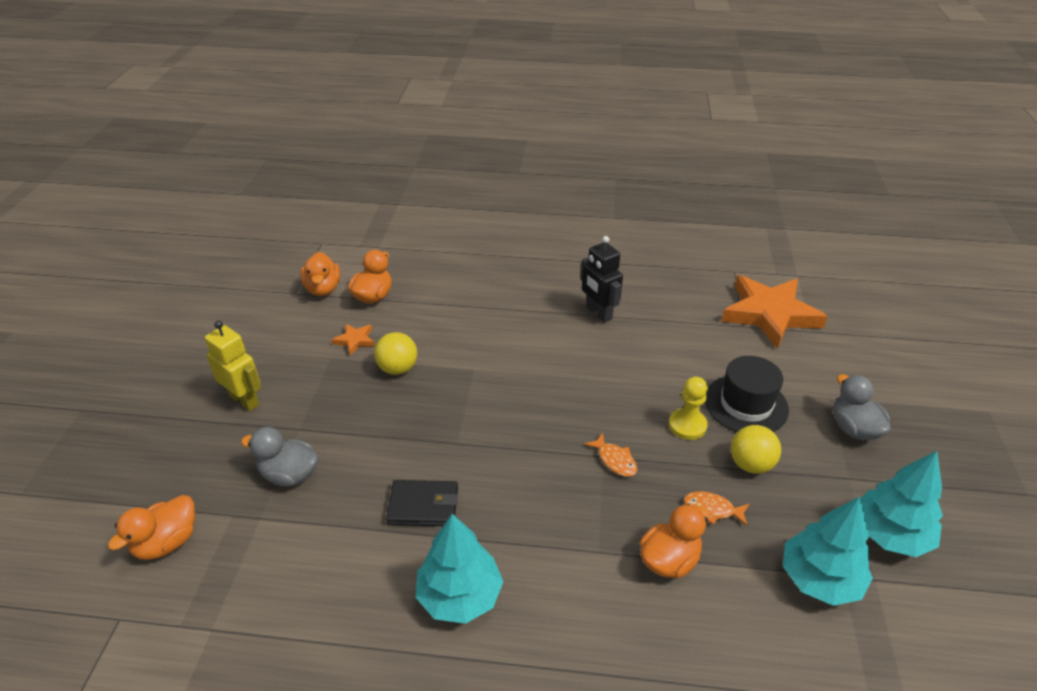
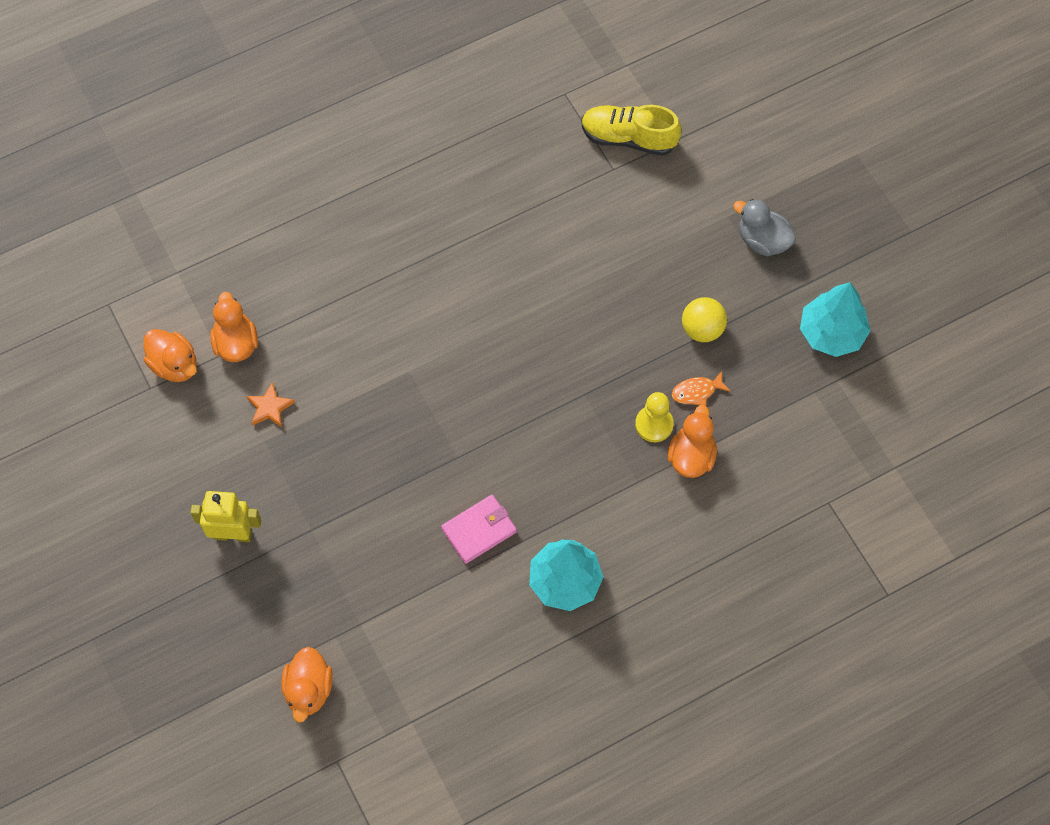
camera: 35 degrees left, 25 degrees up
grey duck [241,427,319,487] -> none
yellow ball [374,332,417,375] -> none
black wallet [386,480,458,526] -> pink wallet [441,495,517,564]
black robot [580,236,623,323] -> none
orange fish [584,433,637,477] -> none
yellow pawn [669,377,708,440] -> yellow pawn moved to [635,392,674,442]
black hat [705,356,789,432] -> none
orange star [722,275,828,349] -> yellow shoe [581,105,681,156]
turquoise tree [783,496,873,606] -> none

